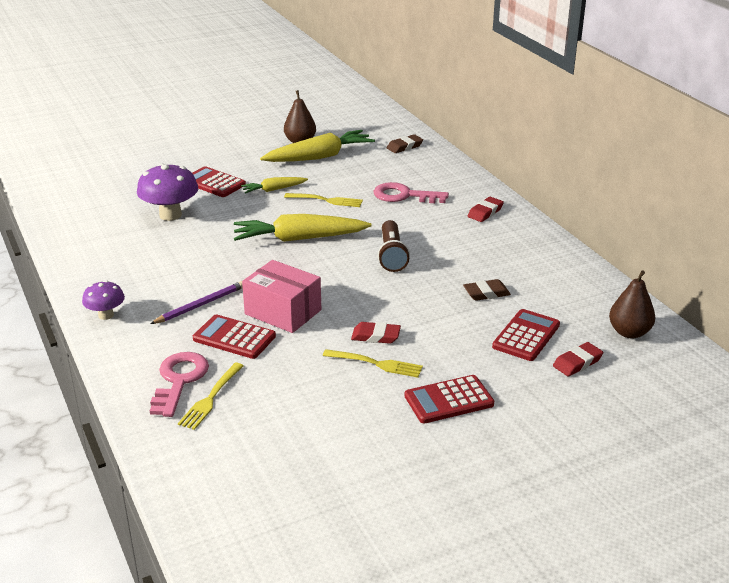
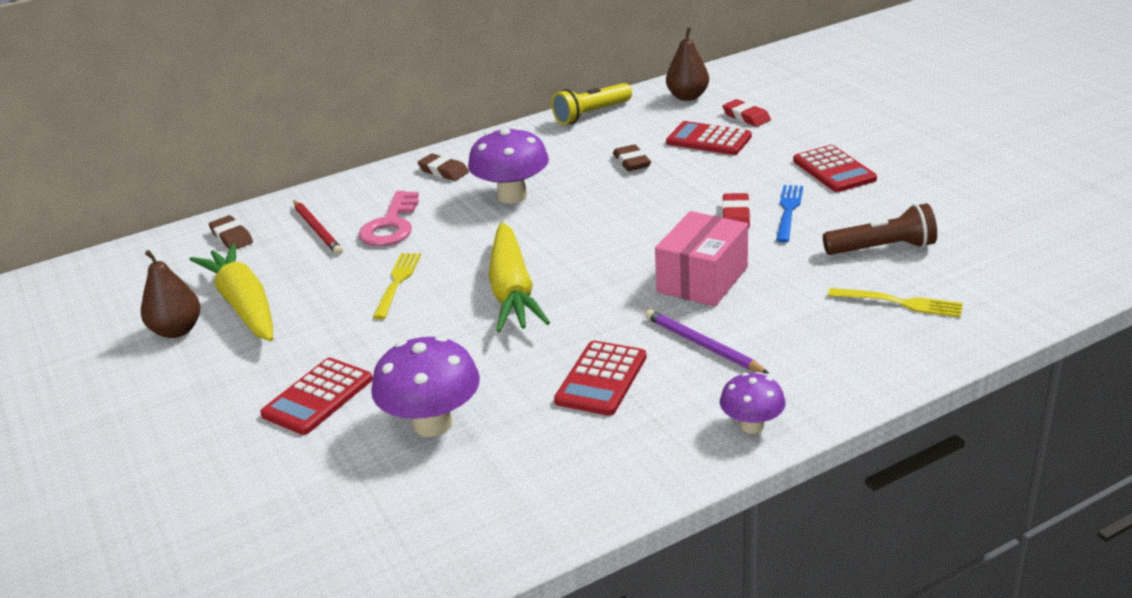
camera: 90 degrees left, 0 degrees up
pink key [150,352,209,417] -> none
red calculator [193,314,276,359] -> red calculator moved to [554,341,647,416]
yellow carrot [241,177,308,194] -> none
yellow fork [323,349,423,378] -> blue fork [776,185,803,243]
brown flashlight [378,220,410,272] -> brown flashlight moved to [823,203,937,255]
red eraser [468,197,504,222] -> brown eraser [417,154,469,181]
none -> red pencil [293,200,343,255]
none -> purple mushroom [468,127,549,203]
none -> yellow flashlight [551,83,632,125]

